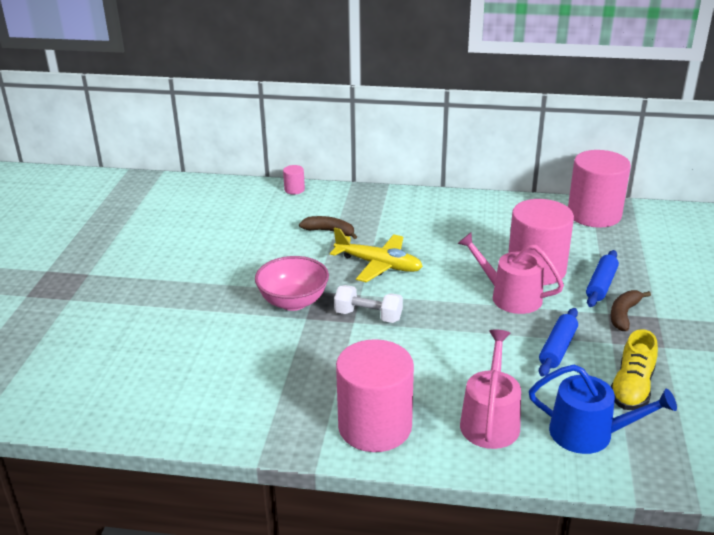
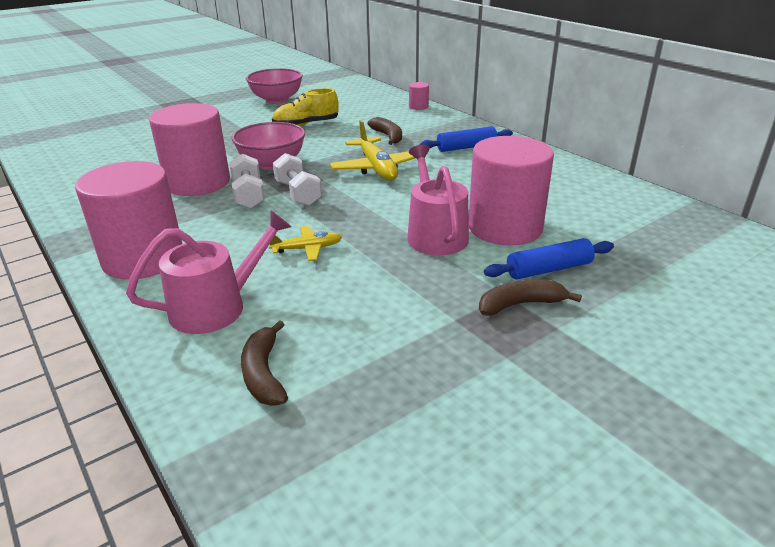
camera: 45 degrees right, 0 degrees up
blue watering can [529,364,677,454] -> brown banana [241,320,288,406]
blue rolling pin [539,308,578,376] -> blue rolling pin moved to [420,126,513,152]
pink cylinder [568,150,631,228] -> pink cylinder moved to [149,103,230,196]
yellow shoe [611,329,658,410] -> yellow shoe moved to [272,88,339,126]
none -> white dumbbell [230,154,265,209]
none -> pink bowl [246,68,303,104]
none -> yellow plane [269,226,342,261]

